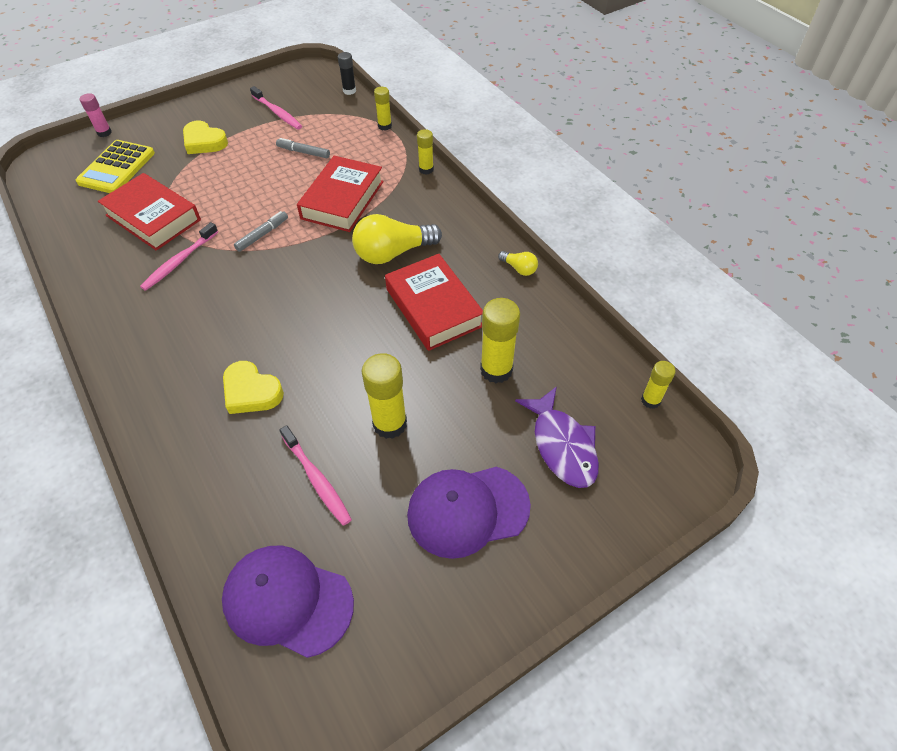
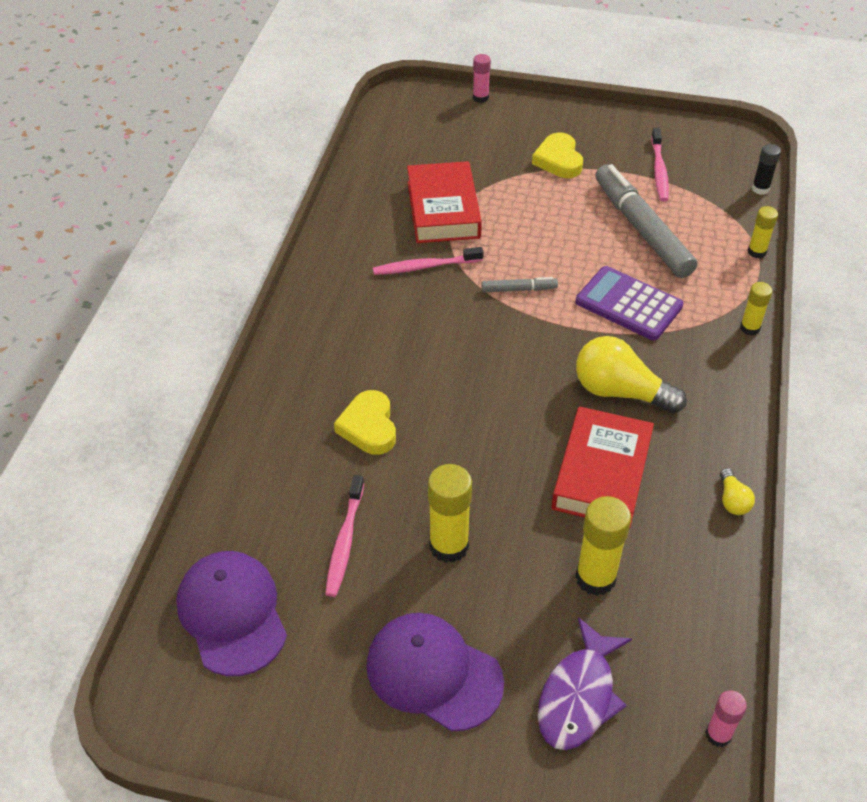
camera: 45 degrees right, 5 degrees down
yellow calculator [76,140,155,193] -> none
grey marker [276,138,330,158] -> grey marker [595,164,697,278], size x2.23
red book [297,156,384,232] -> purple calculator [575,266,683,340]
yellow glue stick [641,361,676,409] -> pink glue stick [705,690,747,747]

